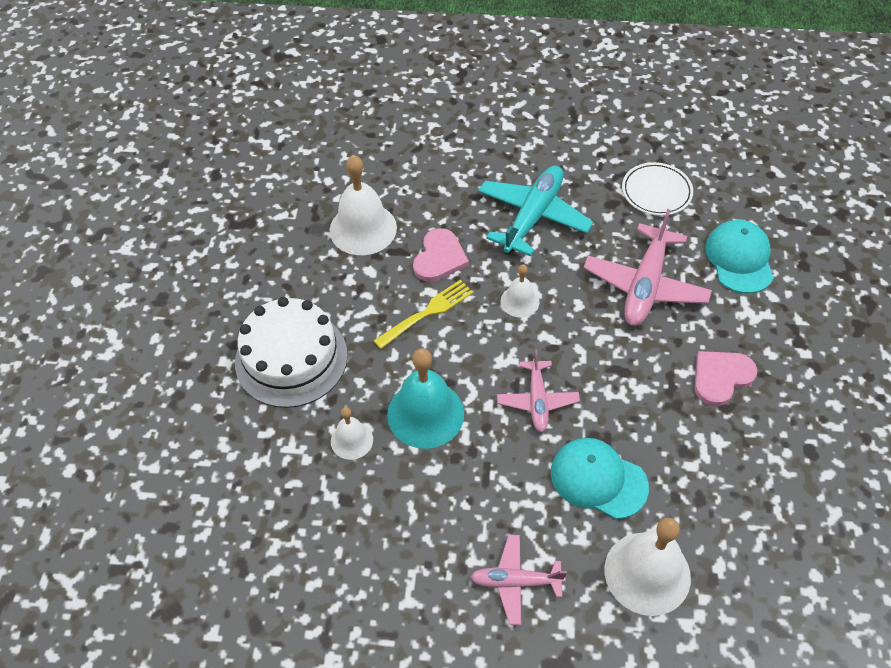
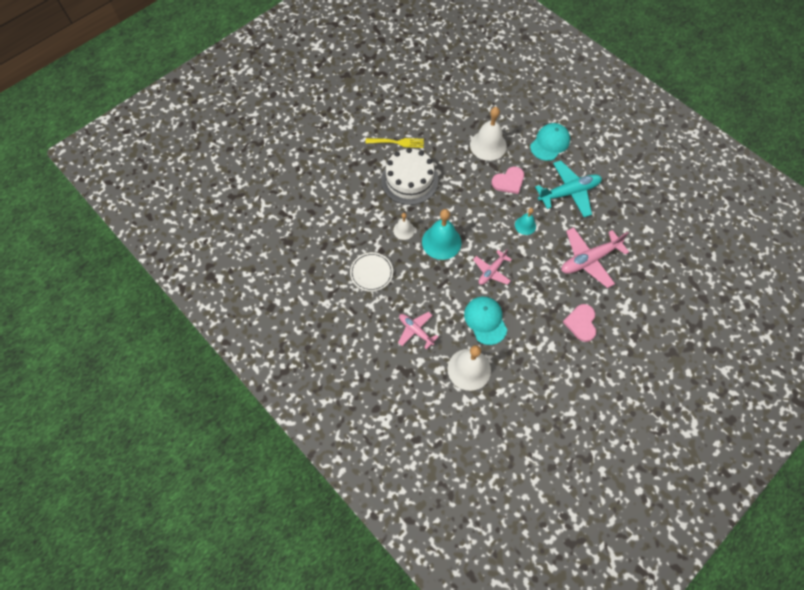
camera: 40 degrees right, 10 degrees up
yellow fork [374,280,473,349] -> yellow fork moved to [366,138,424,148]
white bell [501,264,539,318] -> turquoise bell [515,208,536,235]
white plate [622,162,693,216] -> white plate moved to [350,252,393,292]
pink heart [694,351,757,406] -> pink heart turned 90 degrees counterclockwise [563,304,596,342]
turquoise cap [705,220,774,294] -> turquoise cap moved to [530,123,570,161]

